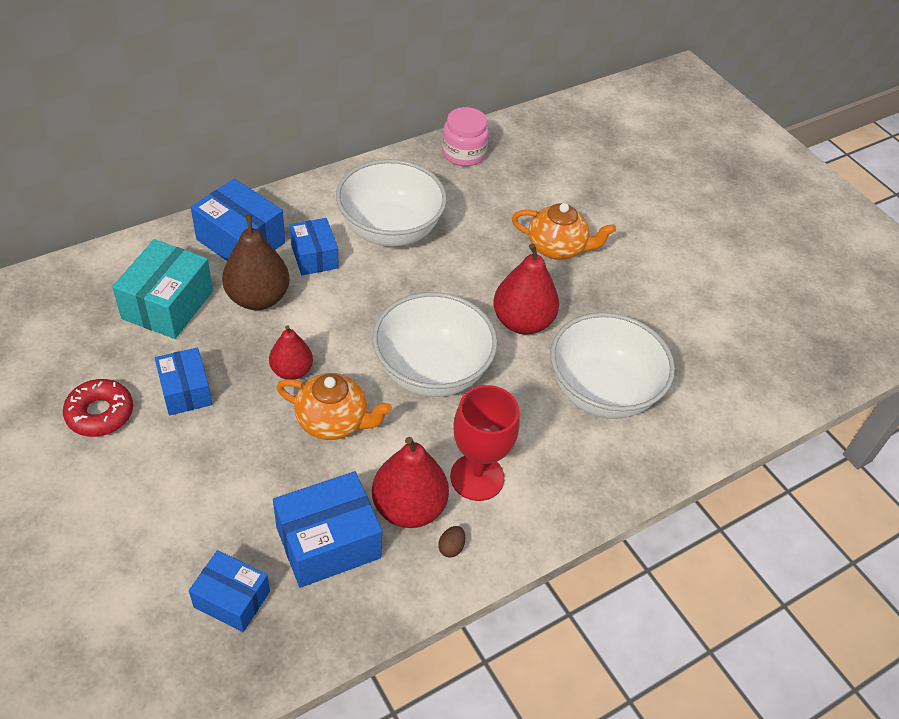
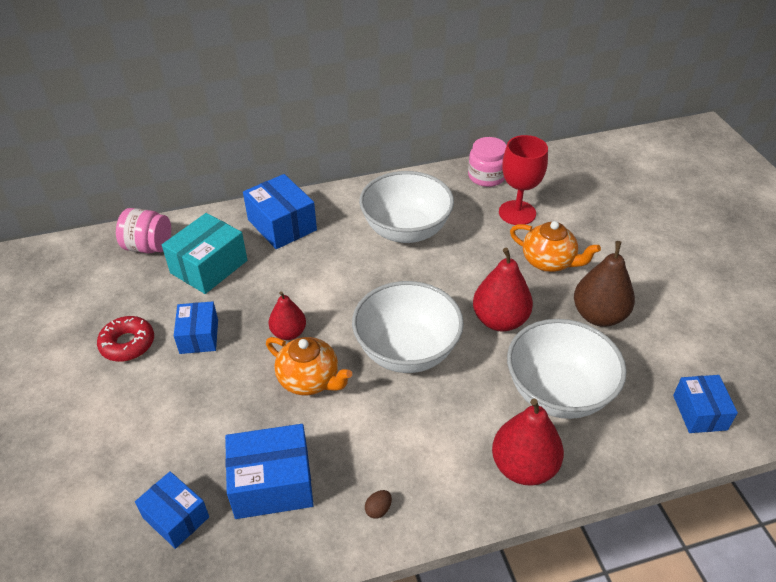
camera: 20 degrees right, 5 degrees down
brown pear [222,214,290,310] -> brown pear moved to [574,241,635,327]
blue box [290,218,339,275] -> blue box moved to [673,375,738,433]
red pear [372,437,449,528] -> red pear moved to [492,399,564,486]
red goblet [450,385,520,501] -> red goblet moved to [499,135,548,225]
none -> pink jar [116,208,171,253]

